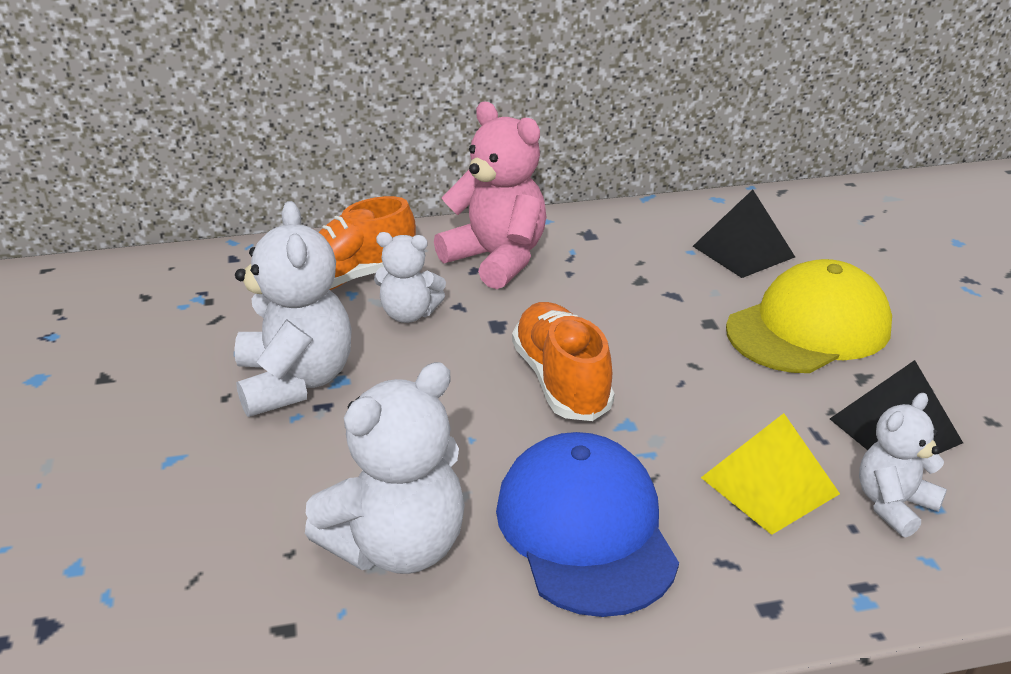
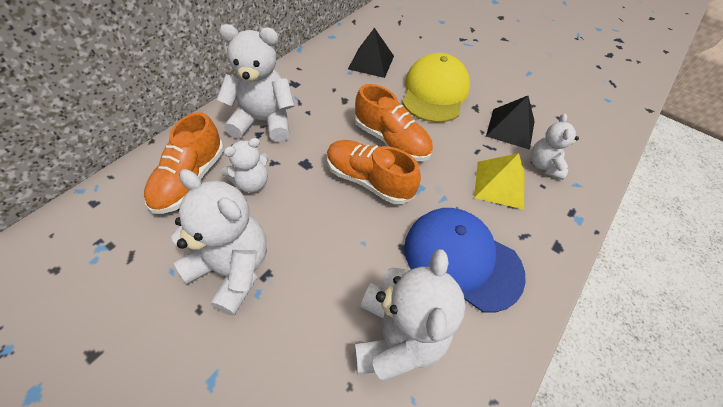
camera: 45 degrees left, 20 degrees up
pink teddy bear [434,102,546,289] -> white teddy bear [217,24,295,142]
none -> orange shoe [354,84,433,161]

